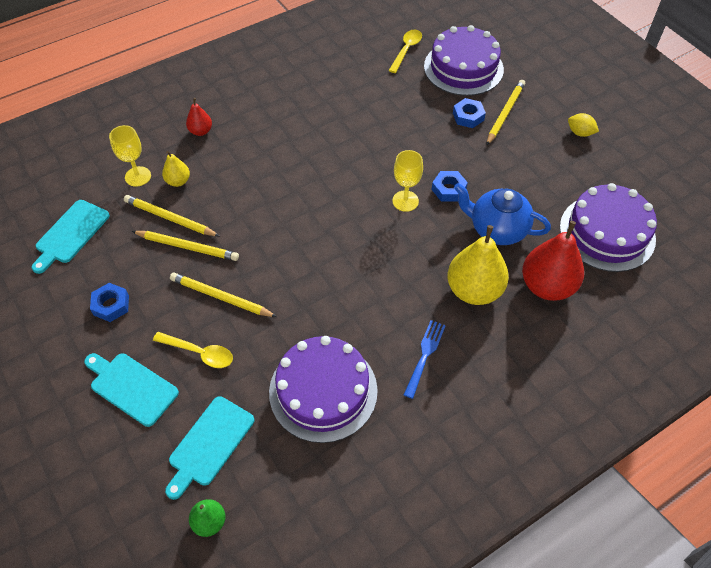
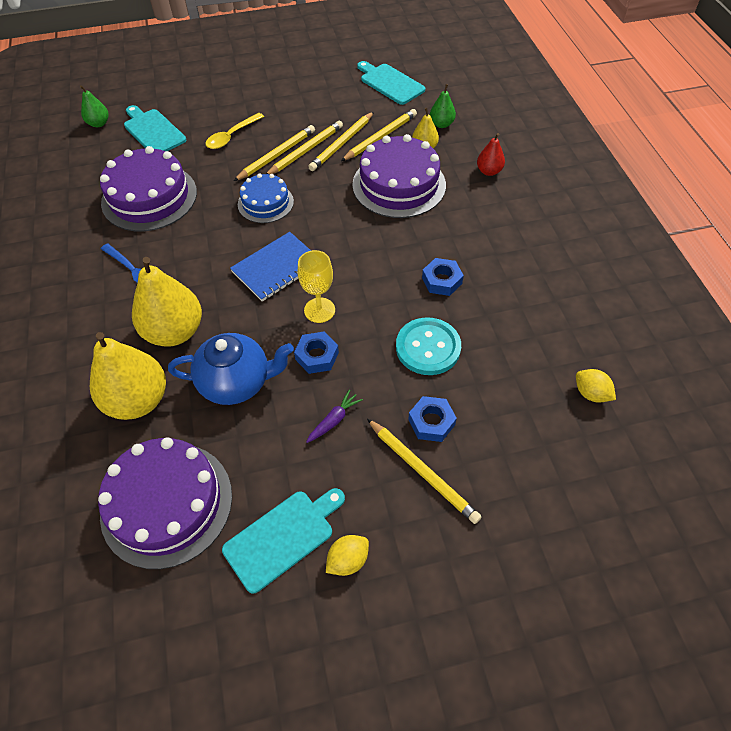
camera: 110 degrees right, 0 degrees up
turquoise cutting board [84,353,179,427] -> turquoise cutting board moved to [222,488,345,594]
blue nut [90,283,129,322] -> blue nut moved to [422,258,464,296]
yellow goblet [109,125,151,187] -> green pear [430,84,456,128]
yellow spoon [388,29,422,73] -> yellow lemon [576,369,616,402]
purple cake [424,25,504,96] -> purple cake moved to [352,134,446,218]
blue teapot [454,183,551,245] -> blue teapot turned 45 degrees clockwise [168,333,294,405]
red pear [522,221,584,301] -> yellow pear [90,332,166,420]
none -> blue notebook [230,232,311,302]
none -> blue cake [238,173,294,223]
none -> yellow pencil [266,121,343,174]
none -> purple carrot [306,389,363,443]
none -> turquoise button [396,317,461,375]

